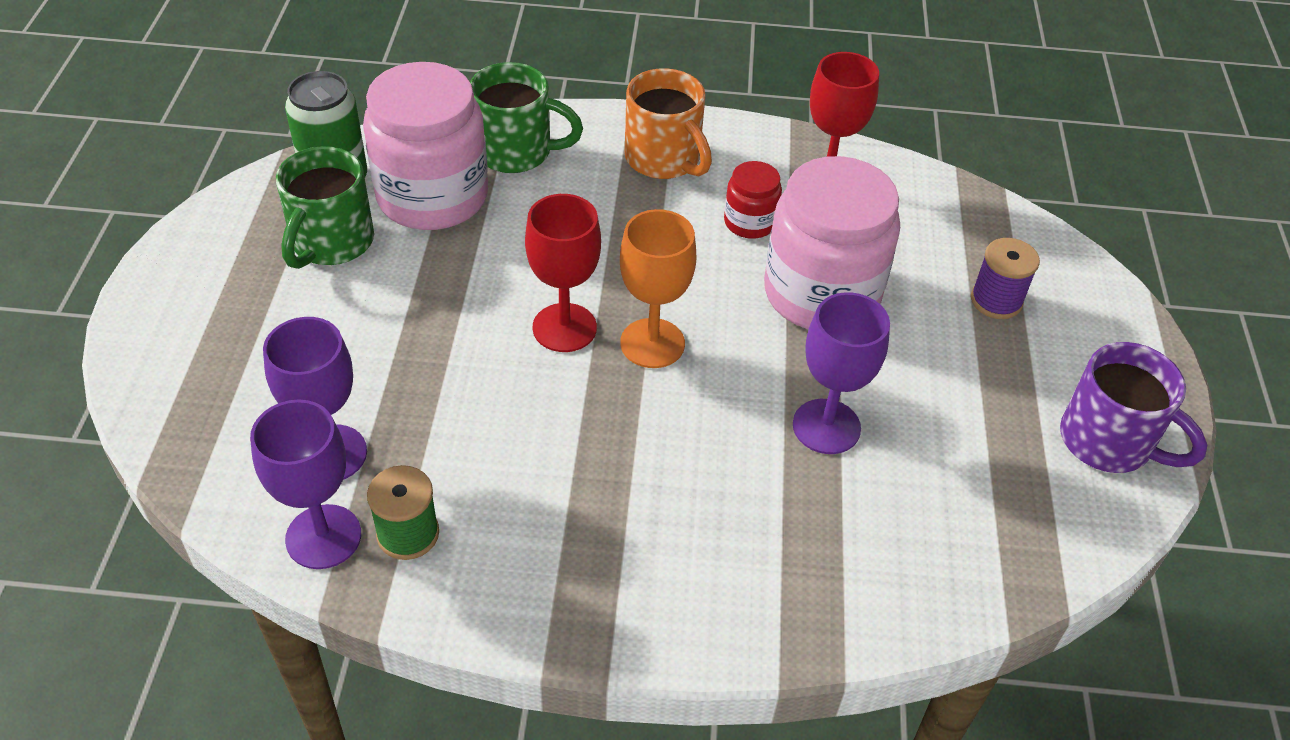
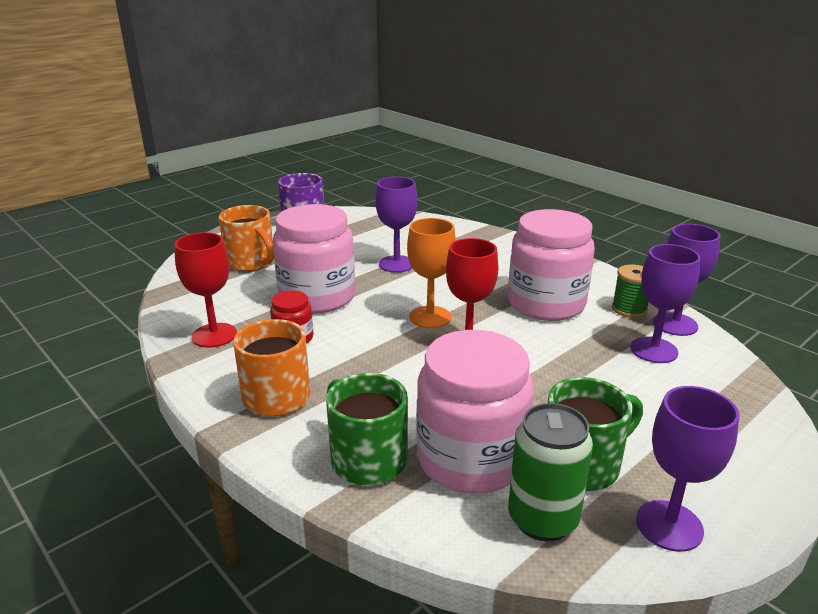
camera: 135 degrees left, 20 degrees down
purple spool [971,238,1040,319] -> orange mug [219,205,274,272]
none -> pink jar [508,209,595,321]
none -> purple goblet [636,386,739,552]

